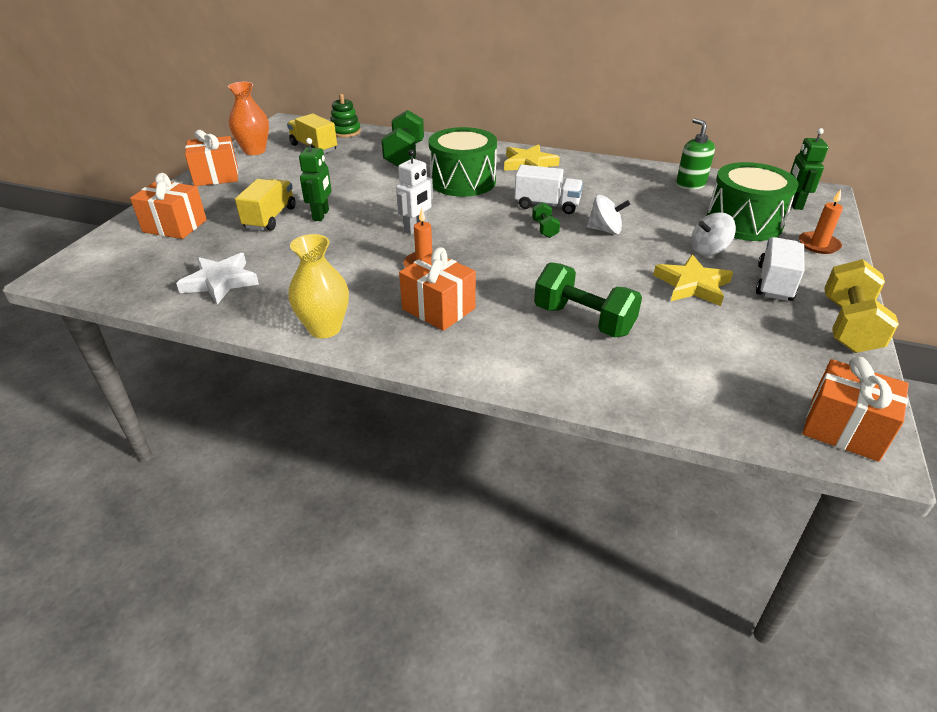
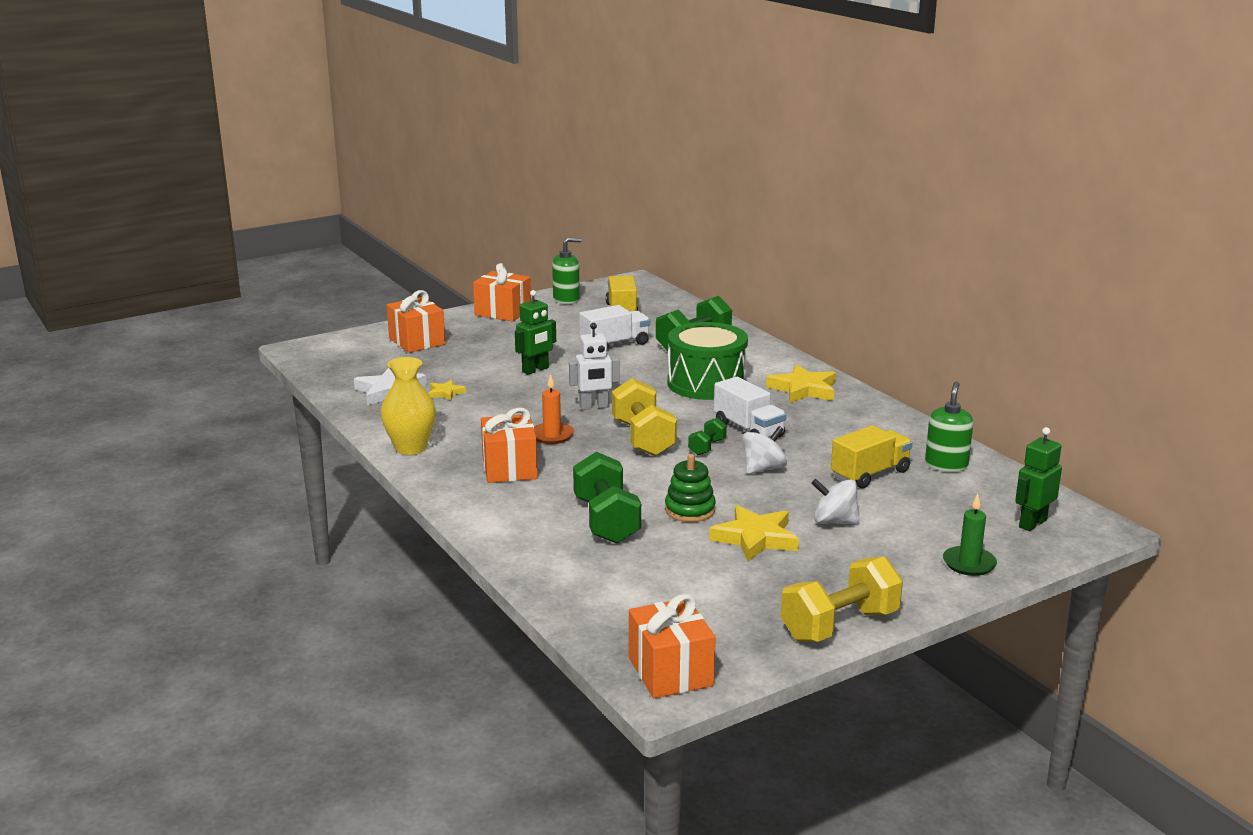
camera: 40 degrees right, 15 degrees down
orange vase [228,82,269,155] -> green soap dispenser [552,237,581,304]
yellow truck [235,179,295,231] -> yellow truck moved to [831,425,913,488]
green stacking toy [330,94,361,138] -> green stacking toy moved to [665,454,716,522]
white spinning top [586,195,630,234] -> white spinning top turned 90 degrees counterclockwise [743,426,787,474]
green drum [707,162,799,241] -> none
white truck [756,237,805,301] -> white truck moved to [579,305,650,350]
orange candle [799,189,843,254] -> green candle [943,494,997,576]
none -> yellow star [429,380,466,401]
none -> yellow dumbbell [612,378,677,456]

